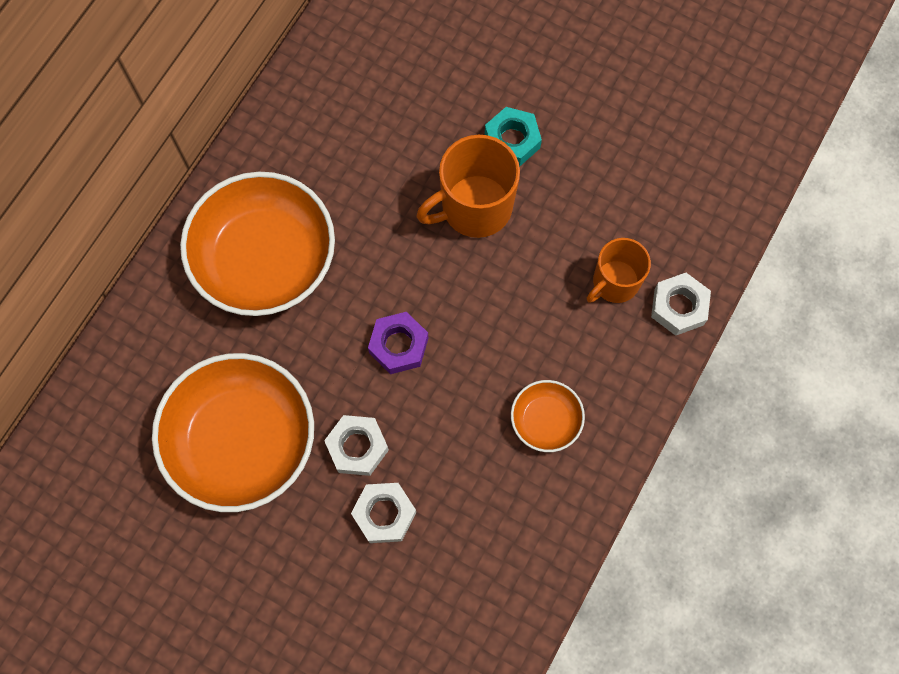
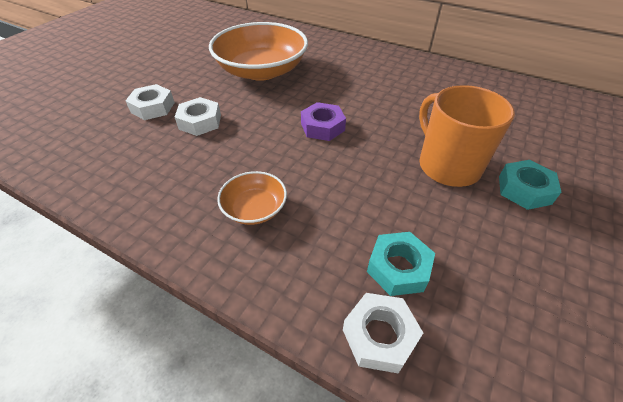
camera: 90 degrees right, 25 degrees down
orange bowl [180,172,335,316] -> none
white nut [324,415,389,476] -> white nut moved to [125,84,175,120]
orange mug [587,238,651,303] -> turquoise nut [367,232,435,296]

